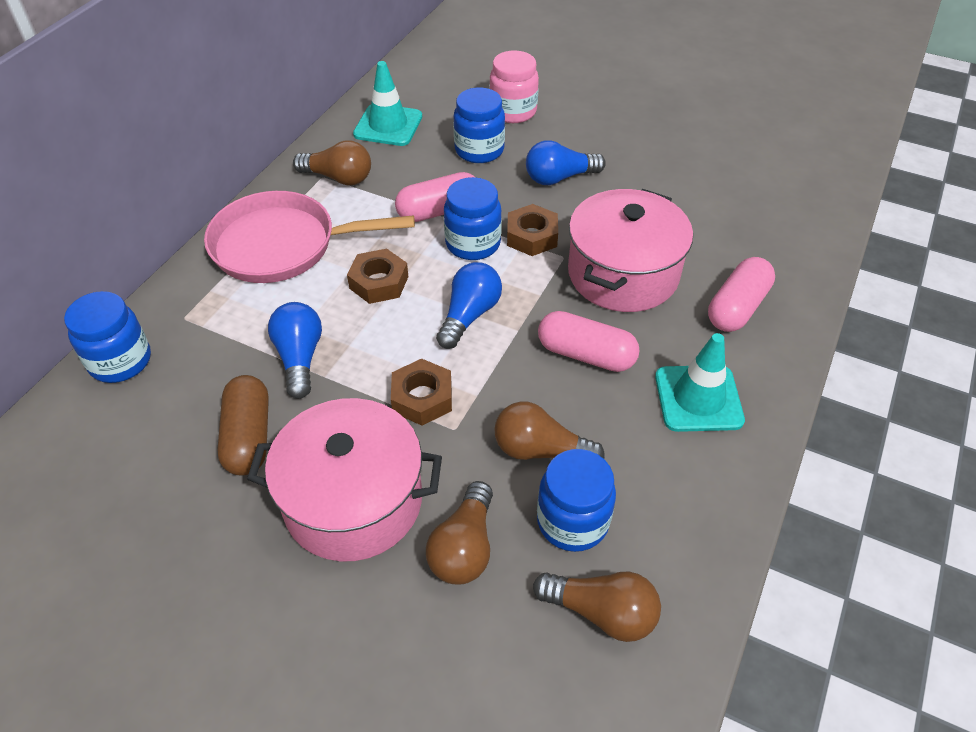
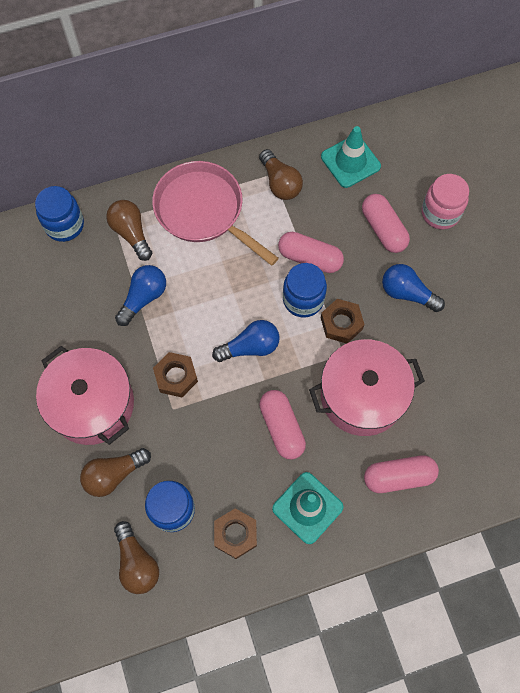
camera: 45 degrees right, 20 degrees up
brown capsule [217,375,269,475] -> none
brown nut [347,249,408,304] -> brown nut moved to [214,508,257,559]
blue jar [453,88,505,163] -> pink capsule [362,194,410,253]
brown light bulb [494,402,605,460] -> brown light bulb moved to [106,200,152,261]

